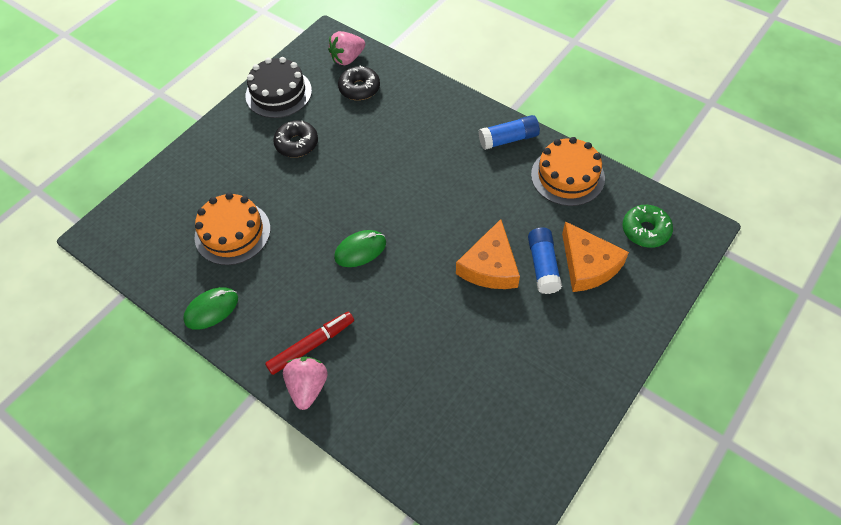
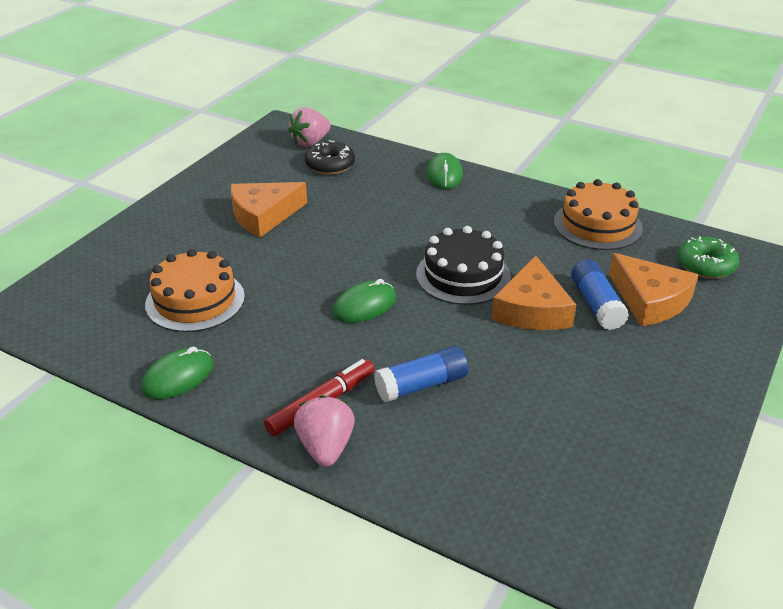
camera: 10 degrees left, 20 degrees down
black cake [245,57,312,118] -> black cake moved to [416,226,511,305]
black donut [273,120,318,158] -> orange cheese [231,182,307,238]
blue glue stick [479,115,540,150] -> blue glue stick moved to [374,346,468,402]
none -> green mouse [426,153,463,189]

